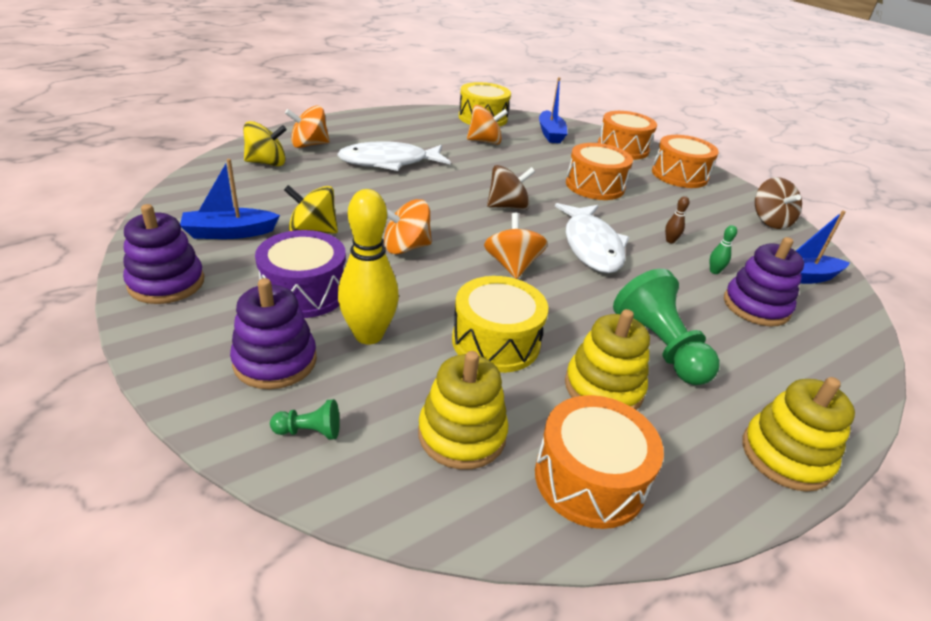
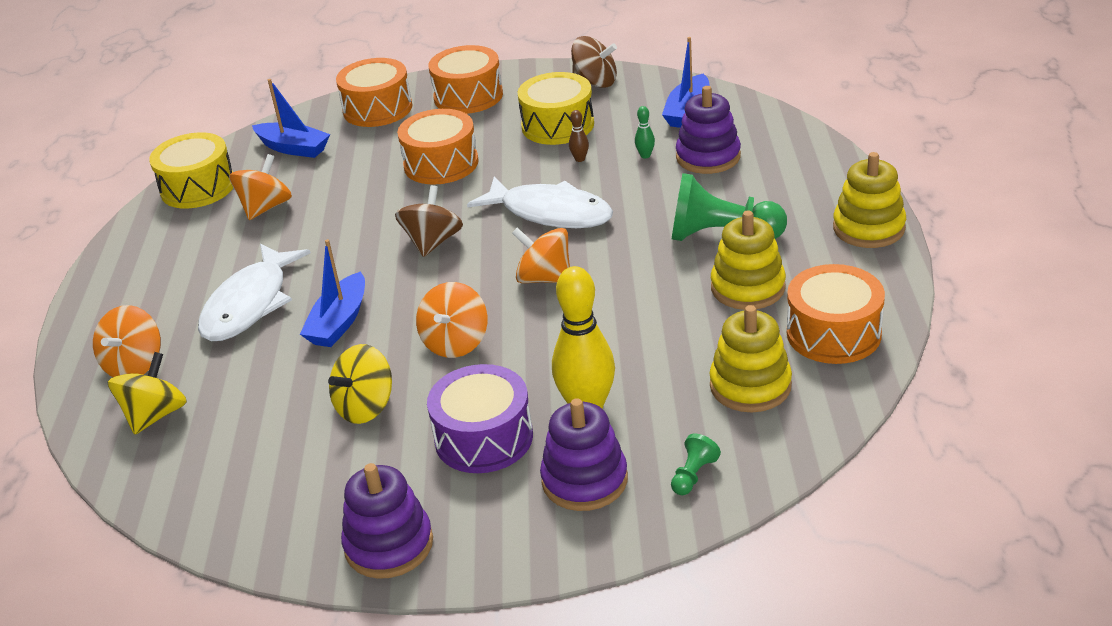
camera: 50 degrees left, 0 degrees up
blue boat [180,159,280,239] -> blue boat moved to [300,239,365,347]
yellow drum [452,276,548,373] -> yellow drum moved to [517,72,594,145]

